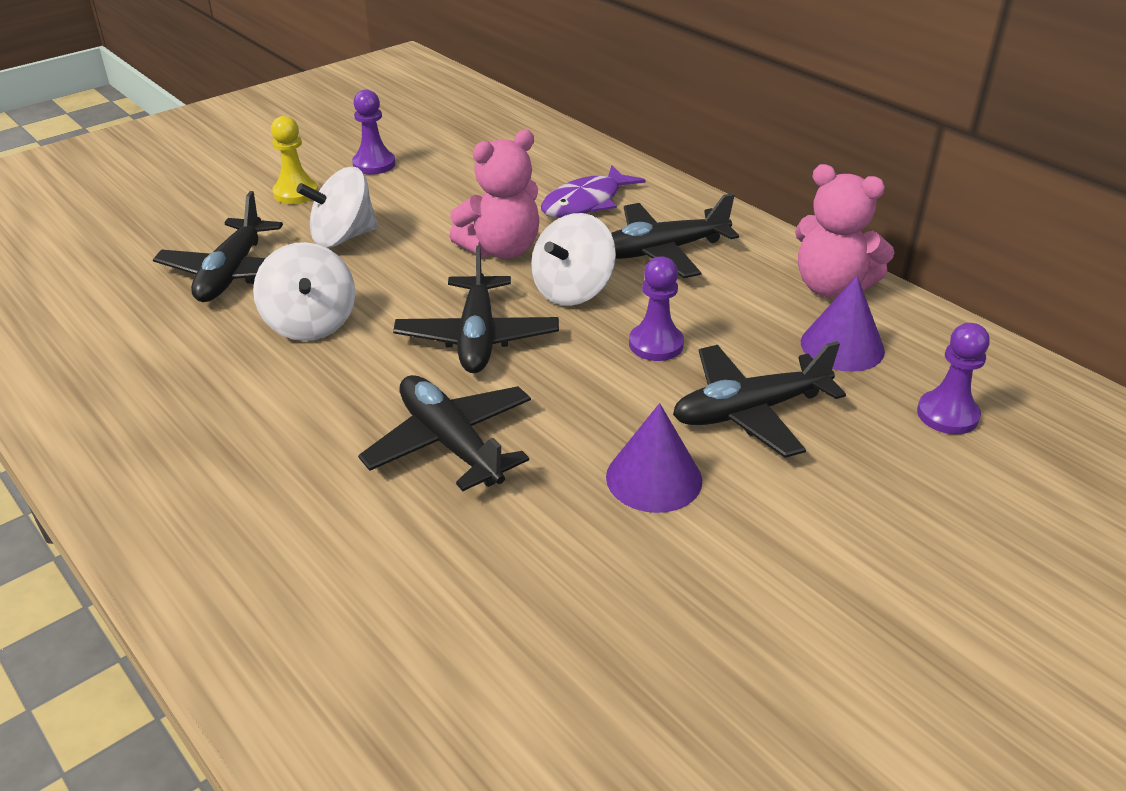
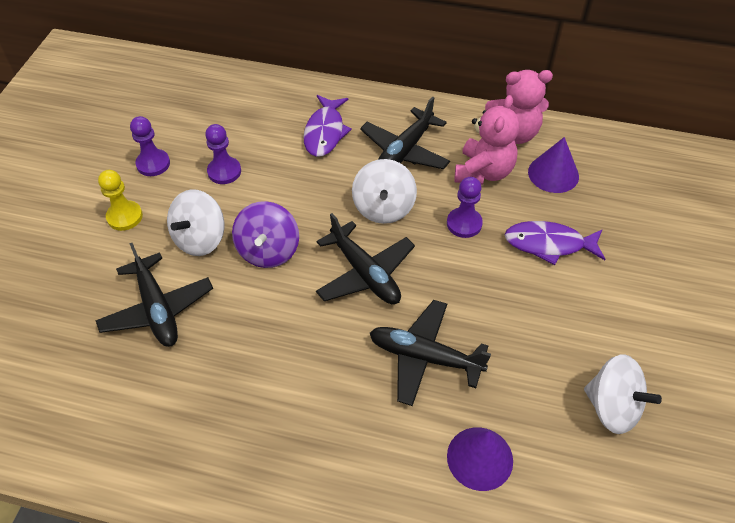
camera: 35 degrees left, 15 degrees up
white spinning top [253,242,355,341] -> white spinning top moved to [584,355,662,434]
pink teddy bear [449,130,539,259] -> pink teddy bear moved to [454,95,520,185]
purple cone [606,403,702,513] -> purple cone moved to [447,427,513,491]
black plane [673,341,846,458] -> purple fish [505,221,605,265]
purple pawn [917,323,990,434] -> purple pawn moved to [205,124,241,184]
none -> purple spinning top [232,201,299,268]

